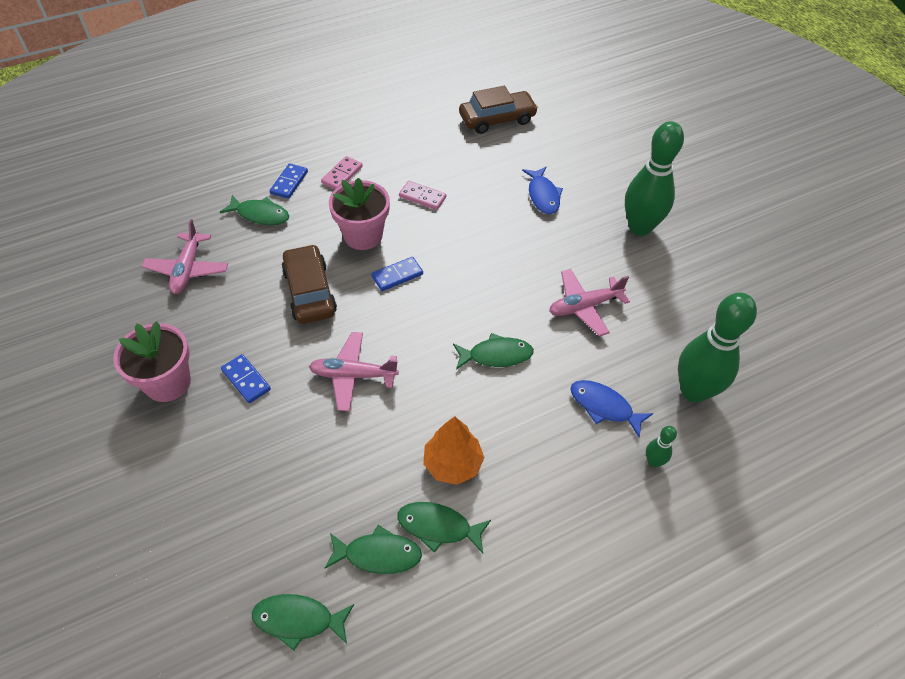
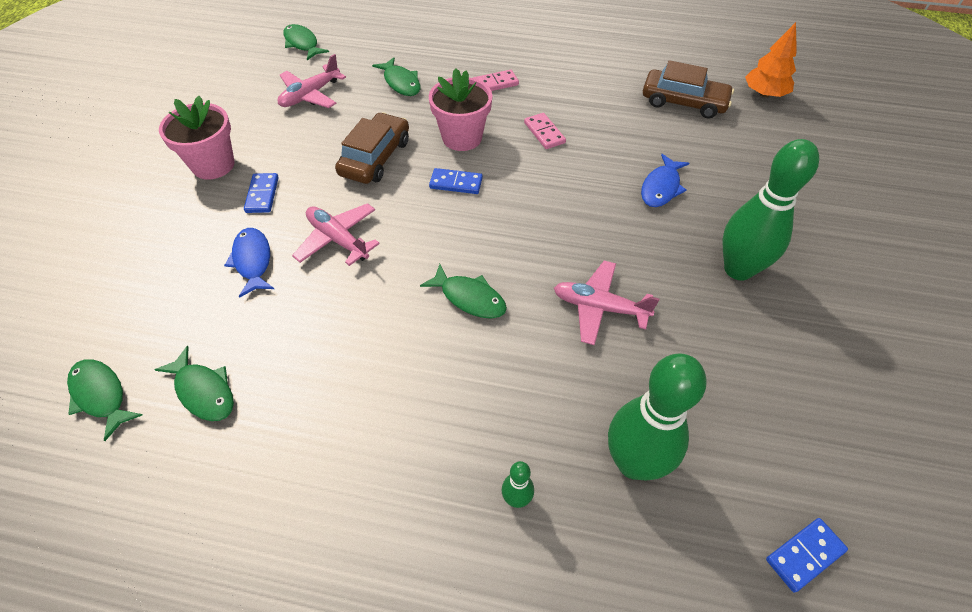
camera: 40 degrees right, 0 degrees up
blue domino [270,163,308,199] -> blue domino moved to [766,518,848,592]
green fish [397,502,491,553] -> green fish moved to [283,24,329,60]
orange tree [423,416,485,485] -> orange tree moved to [745,22,797,97]
blue fish [570,380,653,438] -> blue fish moved to [224,228,274,298]

